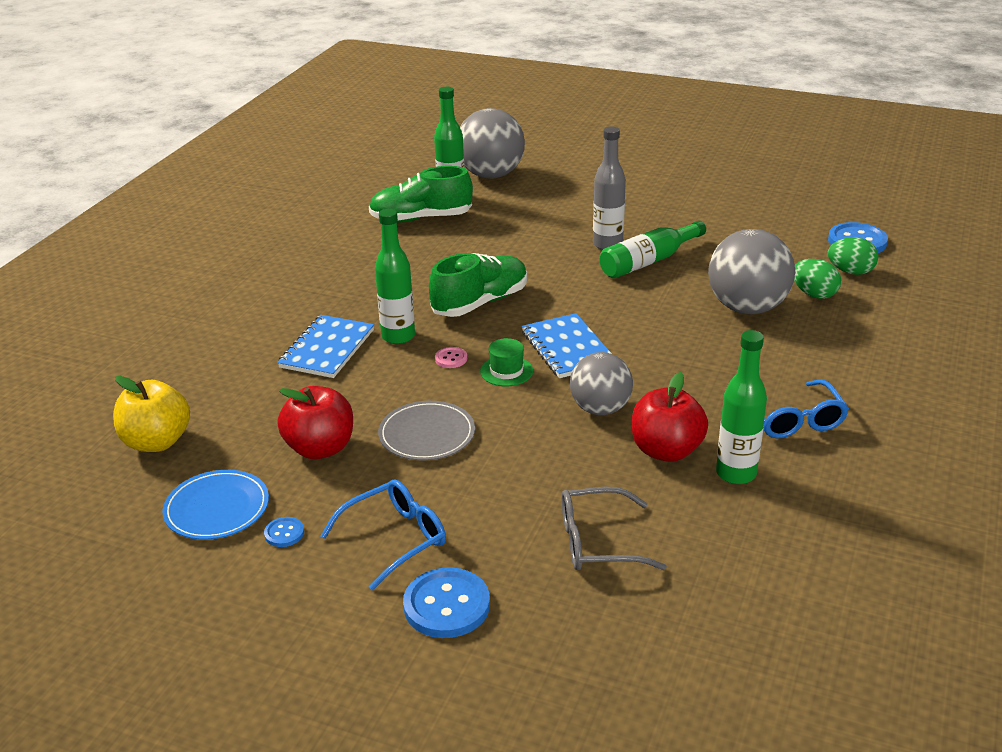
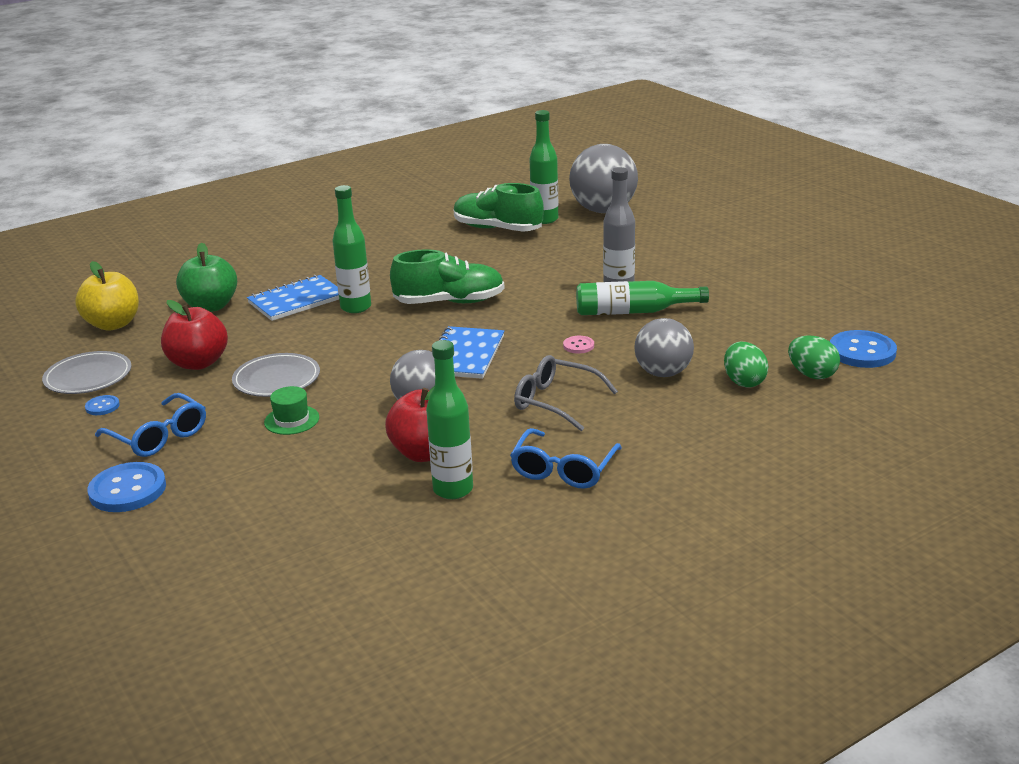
camera: 35 degrees right, 5 degrees down
blue plate [162,470,269,540] -> grey plate [42,351,131,394]
blue glasses [321,479,446,590] -> blue glasses turned 45 degrees clockwise [95,393,206,457]
pink button [435,347,467,368] -> pink button moved to [563,336,594,354]
green hat [480,338,533,386] -> green hat moved to [264,386,319,435]
grey glasses [562,487,667,570] -> grey glasses moved to [514,355,618,431]
grey ball [708,229,795,314] -> grey ball [634,318,694,377], size x0.66
none -> green apple [176,243,237,312]

